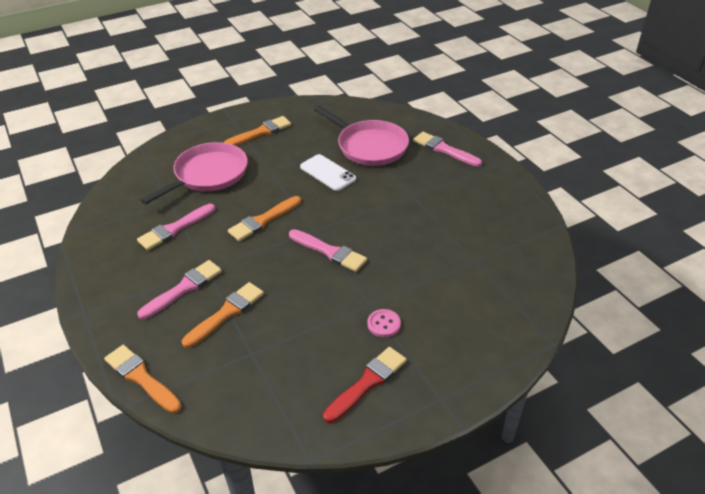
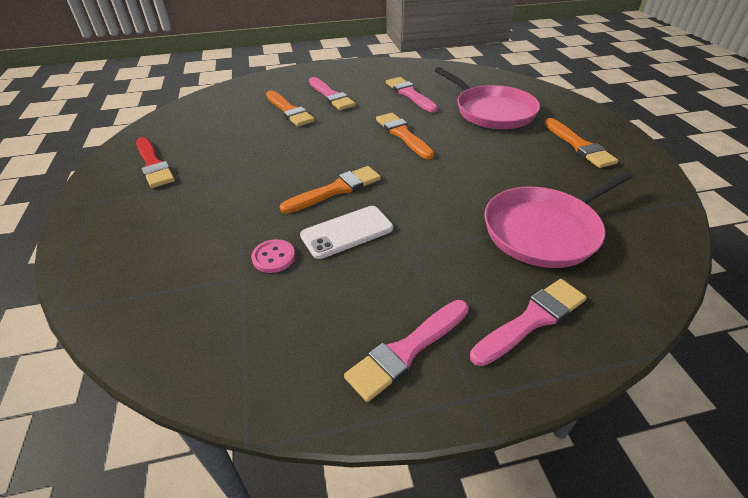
camera: 105 degrees right, 0 degrees up
orange brush [104,345,182,414] -> orange brush moved to [280,166,381,213]
pink brush [289,229,367,272] -> pink brush moved to [344,300,469,402]
white phone [300,154,356,191] -> white phone moved to [300,206,393,259]
pink button [367,309,401,337] -> pink button moved to [251,239,295,273]

